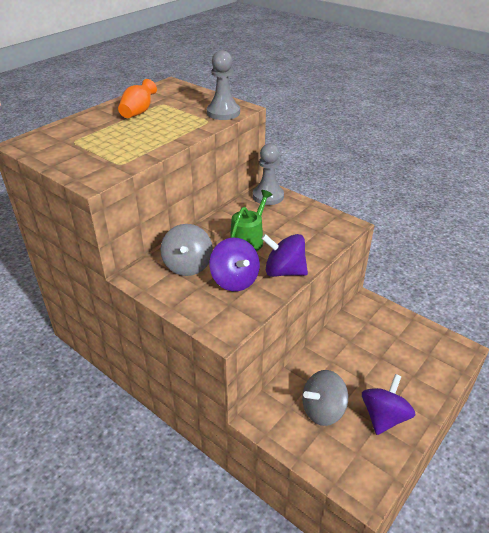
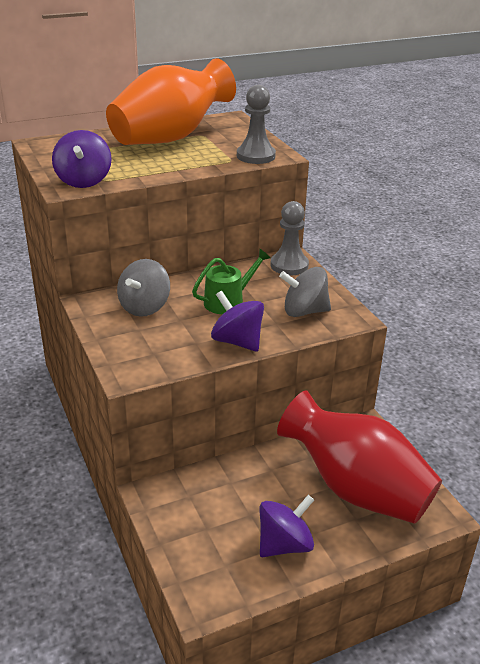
camera: 25 degrees right, 5 degrees down
orange vase [118,79,157,118] -> orange vase [106,58,236,145], size x2.36
purple spinning top [210,238,260,291] -> purple spinning top moved to [52,130,112,188]
grey spinning top [302,370,348,426] -> grey spinning top moved to [279,267,331,317]
none -> red vase [277,390,442,524]

